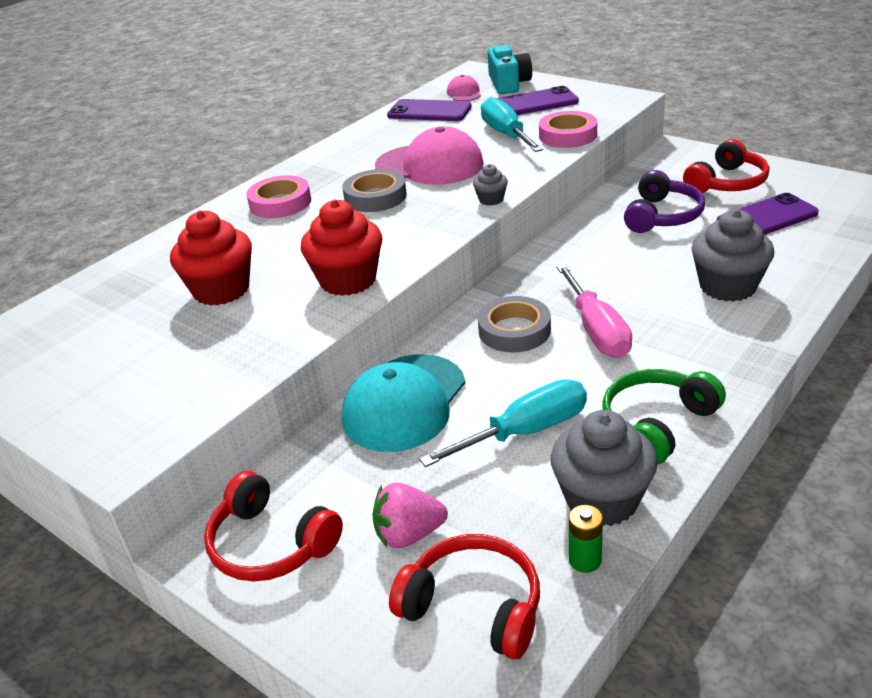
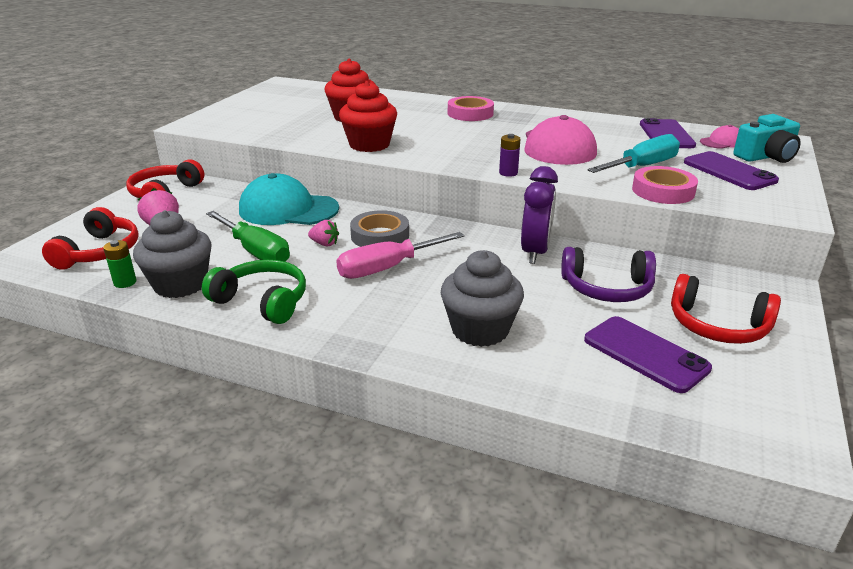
camera: 70 degrees right, 5 degrees down
grey tape [342,169,407,212] -> none
turquoise screwdriver [419,379,587,467] -> green screwdriver [206,211,290,262]
grey cupcake [473,164,508,206] -> purple battery [499,134,520,177]
none -> pink strawberry [308,220,339,246]
none -> purple clock [521,166,558,264]

